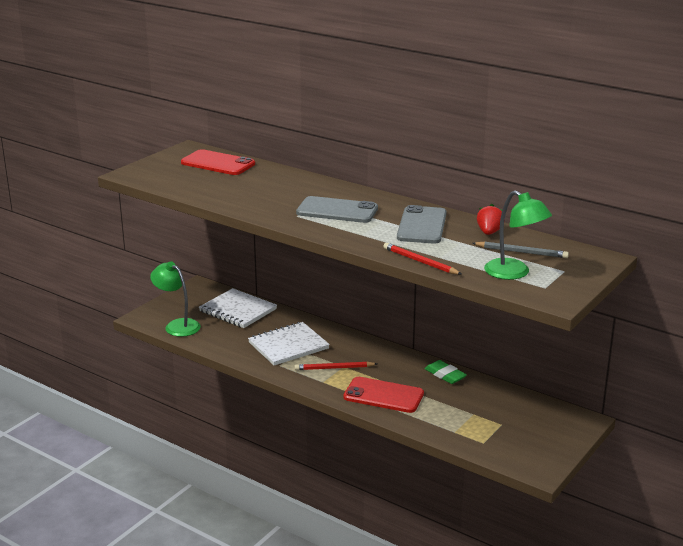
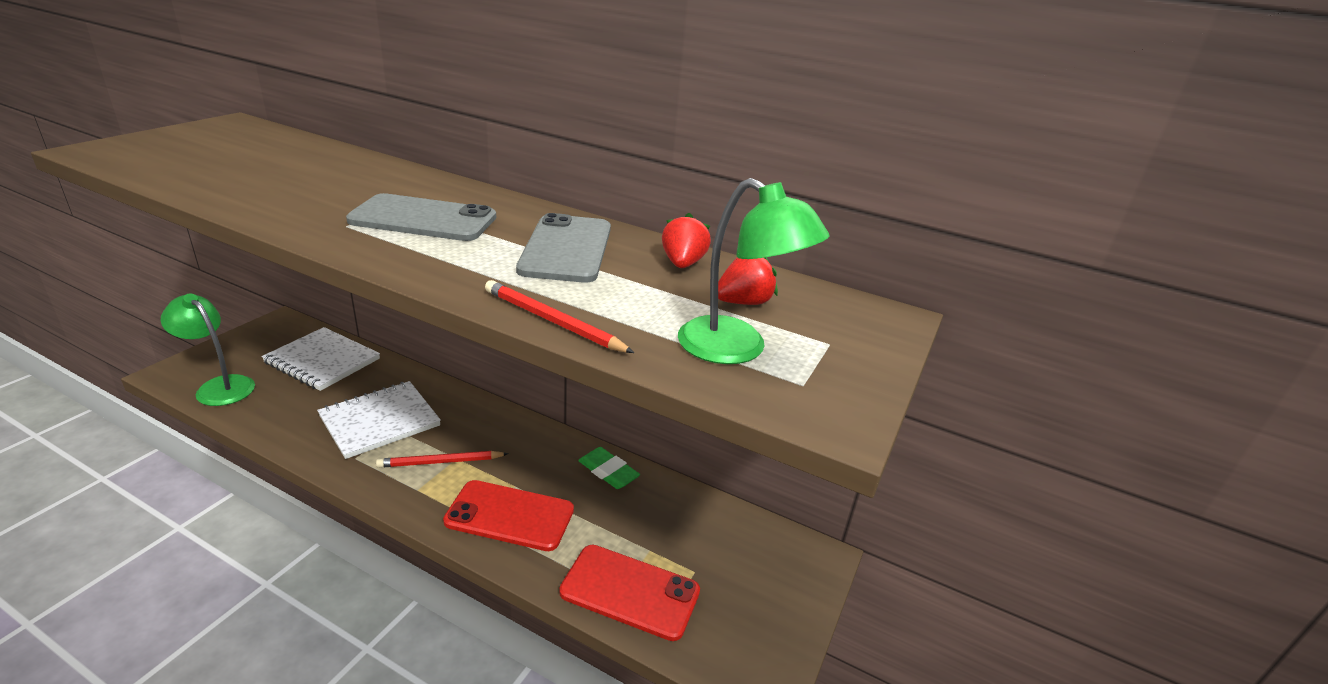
camera: 10 degrees left, 5 degrees up
red phone [181,149,255,175] -> red phone moved to [559,545,700,641]
grey pencil [472,242,569,258] -> red strawberry [718,257,778,305]

